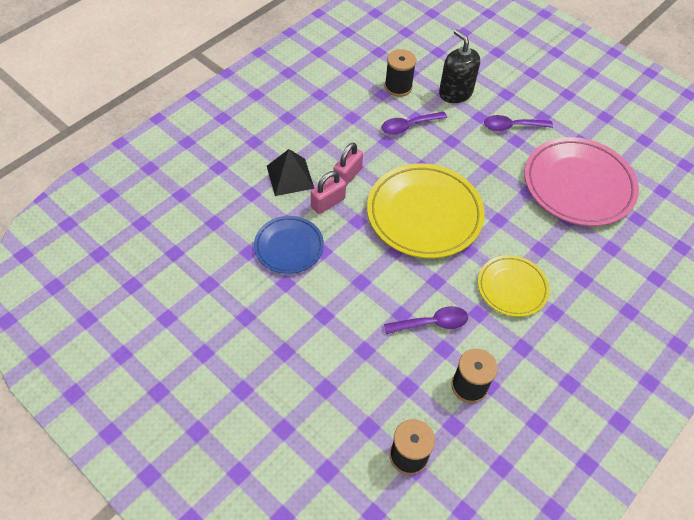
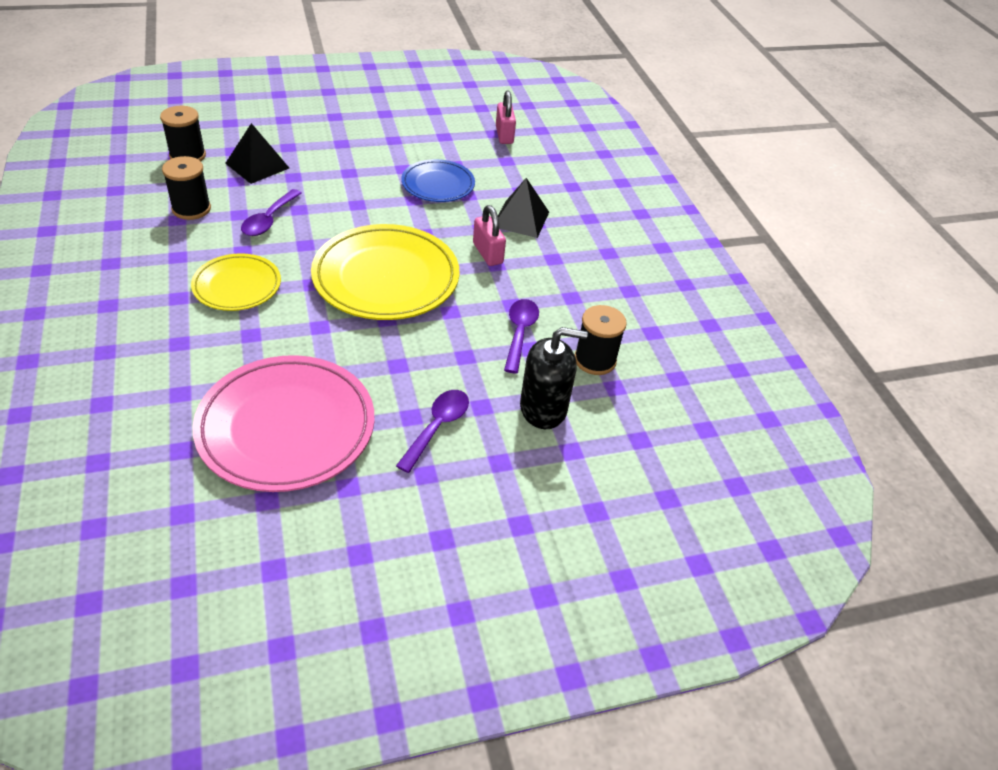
camera: 120 degrees right, 10 degrees down
pink padlock [311,171,346,214] -> pink padlock moved to [496,91,516,144]
none -> black pyramid [225,123,289,184]

